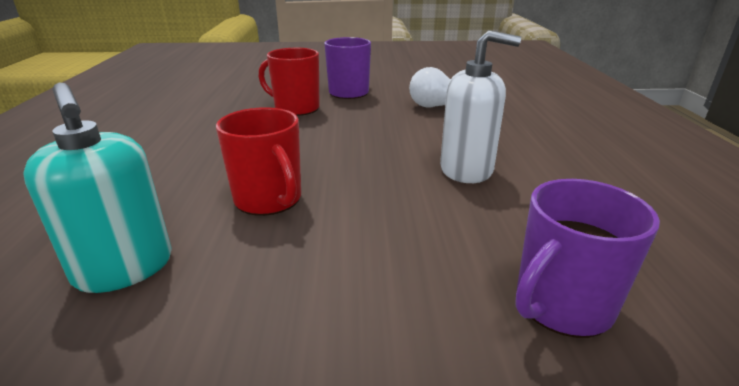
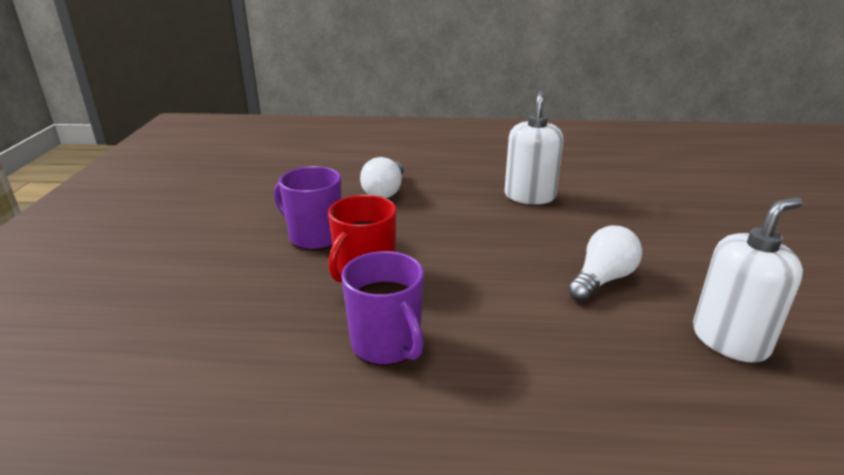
camera: 85 degrees left, 0 degrees up
turquoise soap dispenser [23,82,172,293] -> white soap dispenser [693,197,803,363]
red mug [216,107,301,216] -> white light bulb [568,226,642,302]
purple mug [515,179,660,338] -> purple mug moved to [341,251,424,366]

